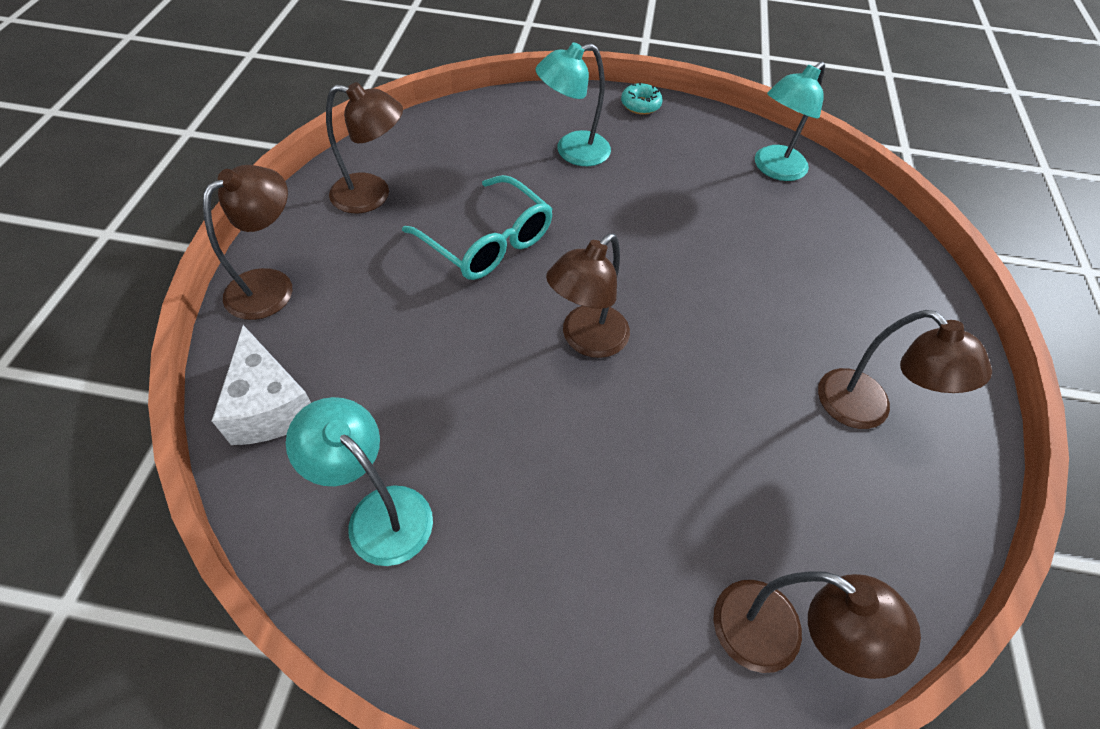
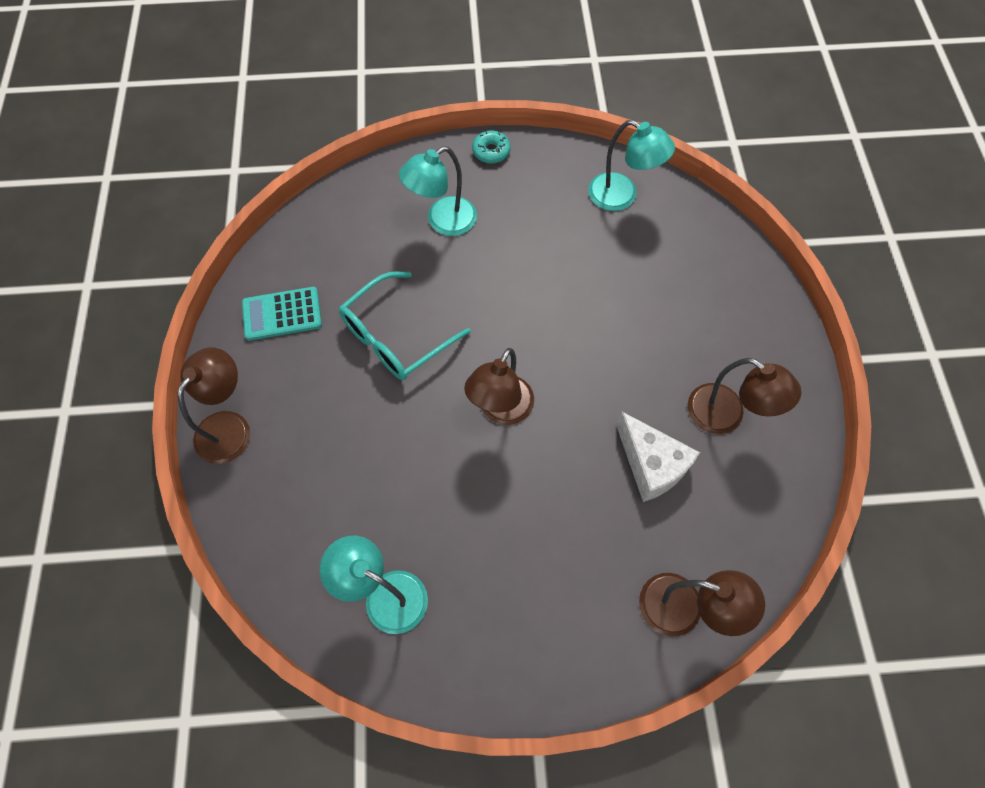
camera: 10 degrees left, 10 degrees up
white cheese [212,325,311,445] -> white cheese moved to [616,412,700,502]
brown lamp [326,82,403,213] -> turquoise calculator [242,287,322,341]
turquoise glasses [402,175,553,280] -> turquoise glasses turned 105 degrees clockwise [339,271,471,380]
turquoise lamp [755,61,825,181] -> turquoise lamp turned 90 degrees counterclockwise [588,120,675,211]

